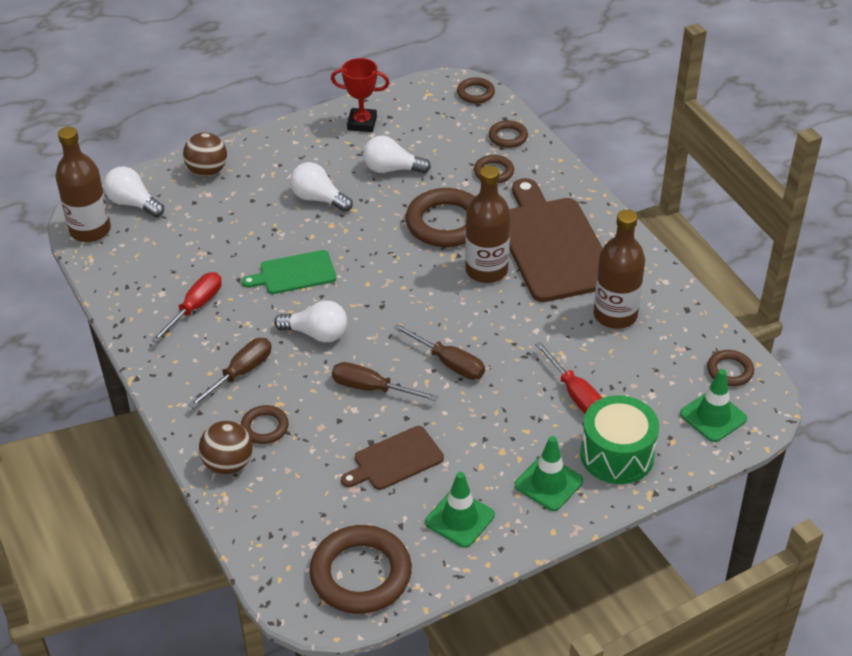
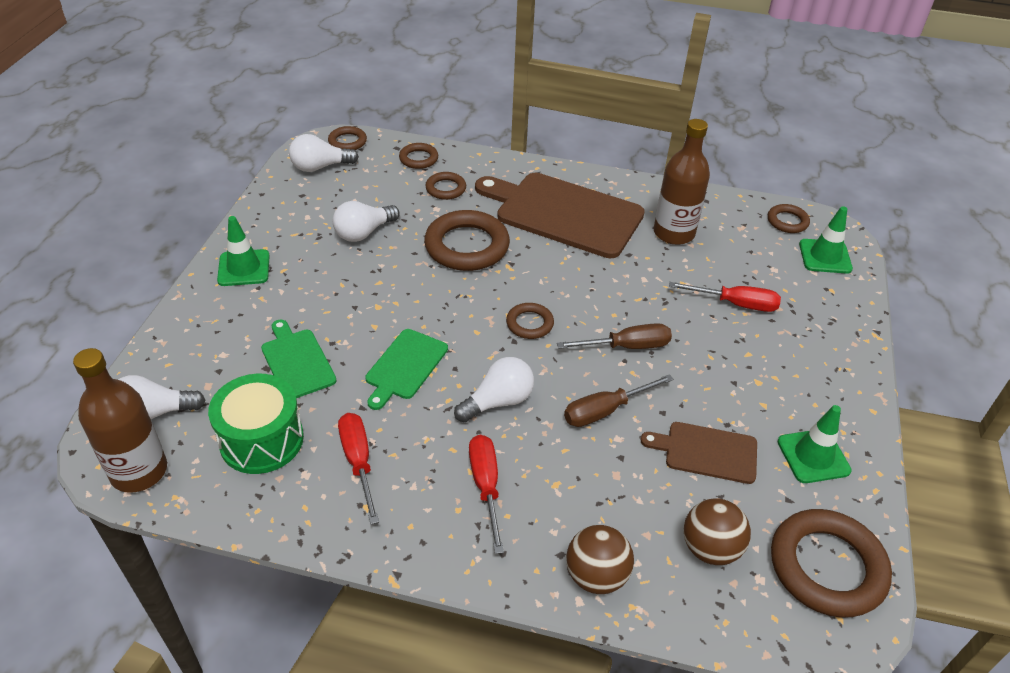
camera: 50 degrees left, 0 degrees up
brown ball [183,132,227,176] -> brown ball moved to [684,499,751,565]
brown screwdriver [188,338,272,409] -> red screwdriver [469,435,504,554]
brown ring [241,405,289,444] -> brown ring moved to [506,303,554,339]
white light bulb [290,162,353,212] -> white light bulb moved to [289,134,359,172]
red trophy [331,58,390,132] -> none
brown cutting board [341,426,444,490] -> brown cutting board turned 90 degrees clockwise [641,422,757,484]
brown bottle [465,165,511,283] -> none
green traffic cone [515,436,583,511] -> green traffic cone moved to [217,216,270,286]
green drum [580,395,659,484] -> green drum moved to [208,374,304,474]
none -> green cutting board [261,320,337,398]

